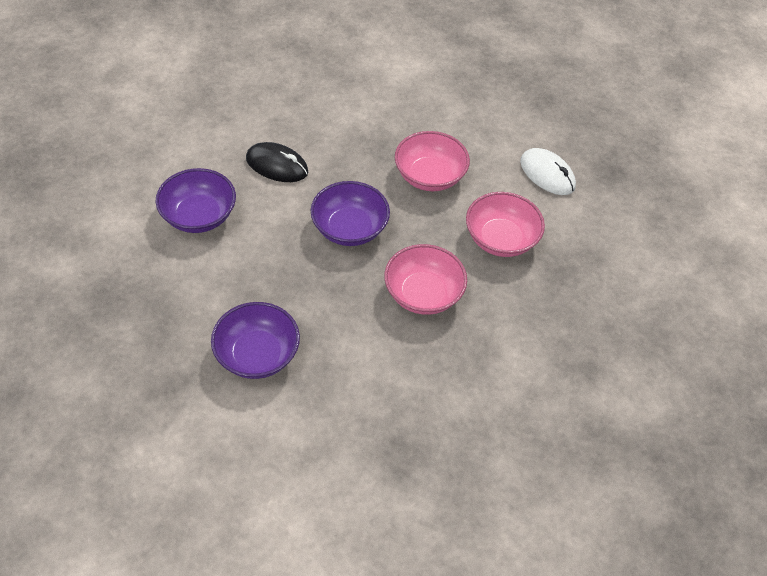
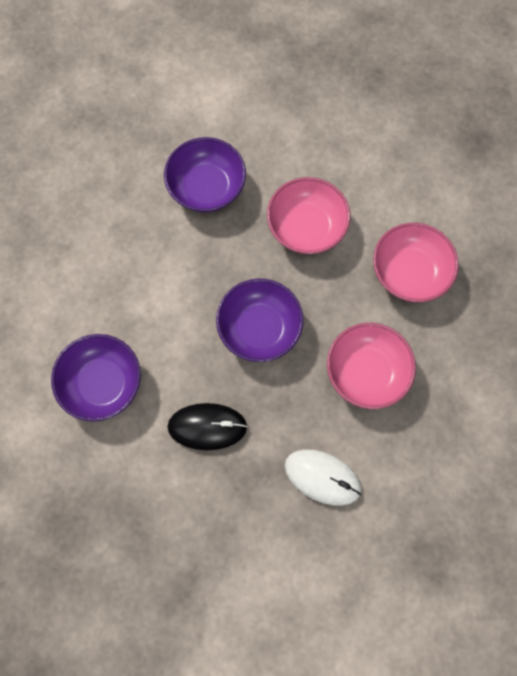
camera: 20 degrees left, 20 degrees up
purple bowl [211,302,300,379] -> purple bowl moved to [164,137,246,212]
black mouse [246,142,308,182] -> black mouse moved to [167,403,247,450]
white mouse [520,148,576,195] -> white mouse moved to [285,449,361,506]

